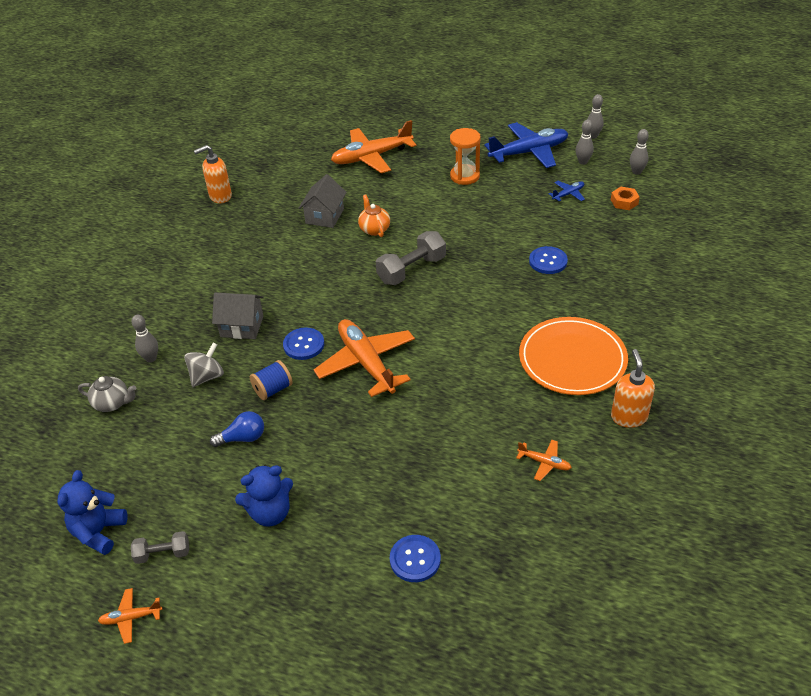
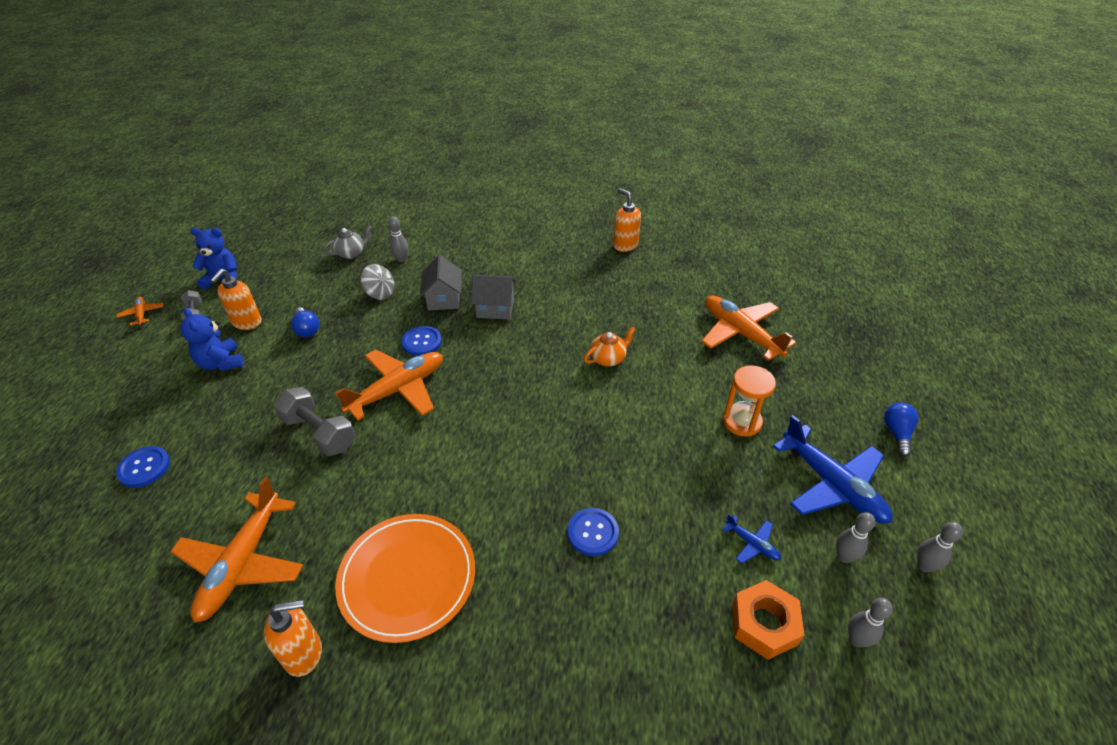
camera: 75 degrees right, 0 degrees up
grey teapot [78,376,136,412] -> grey teapot turned 120 degrees counterclockwise [323,226,372,259]
blue spool [250,360,293,400] -> none
grey house [299,174,347,228] -> grey house moved to [471,275,516,320]
grey dumbbell [376,231,446,285] -> grey dumbbell moved to [274,387,355,456]
orange plane [516,440,572,481] -> orange plane [170,477,303,623], size x2.24
orange nut [611,187,640,210] -> orange nut [732,580,805,660], size x1.59
none -> orange soap dispenser [210,269,262,330]
none -> blue light bulb [884,403,919,457]

